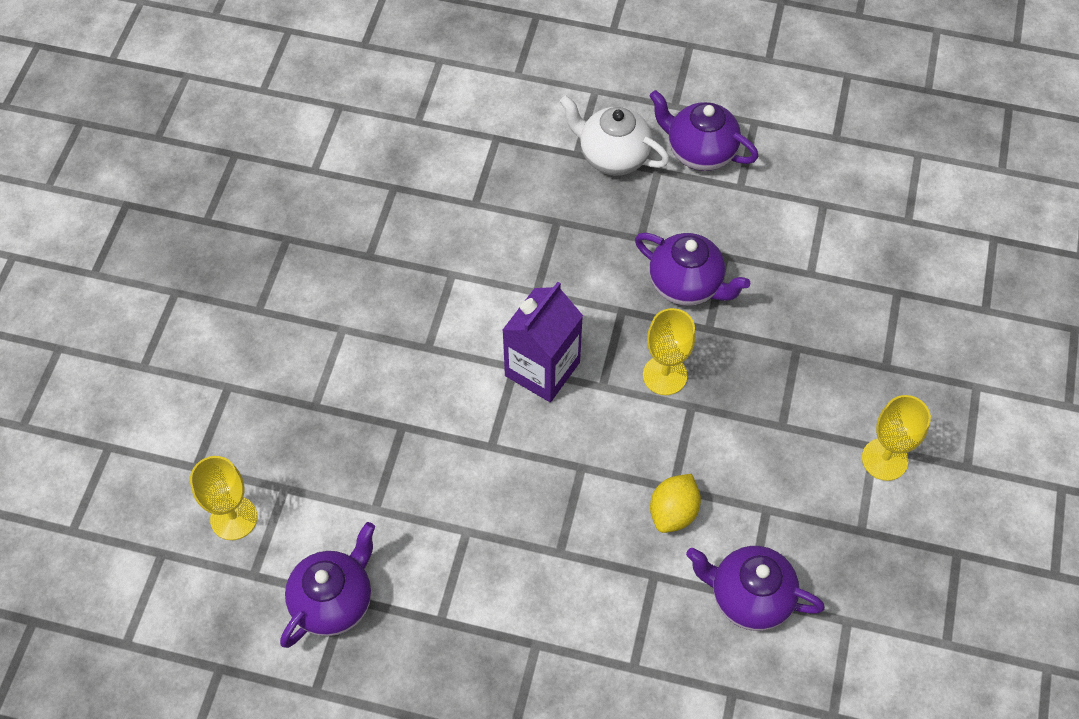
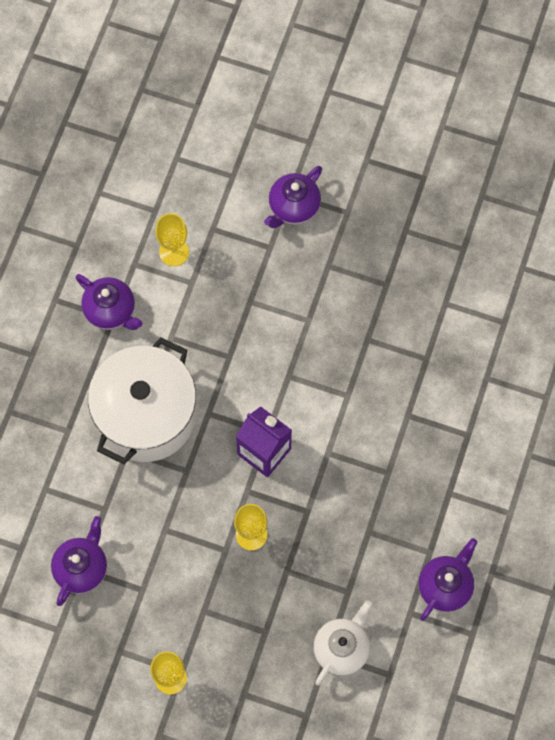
camera: 95 degrees right, 10 degrees up
white teapot [560,95,670,175] -> white teapot moved to [313,601,372,686]
purple teapot [635,233,750,306] -> purple teapot moved to [264,166,322,228]
yellow lemon [650,474,701,533] -> none
none -> white pot [88,337,196,464]

